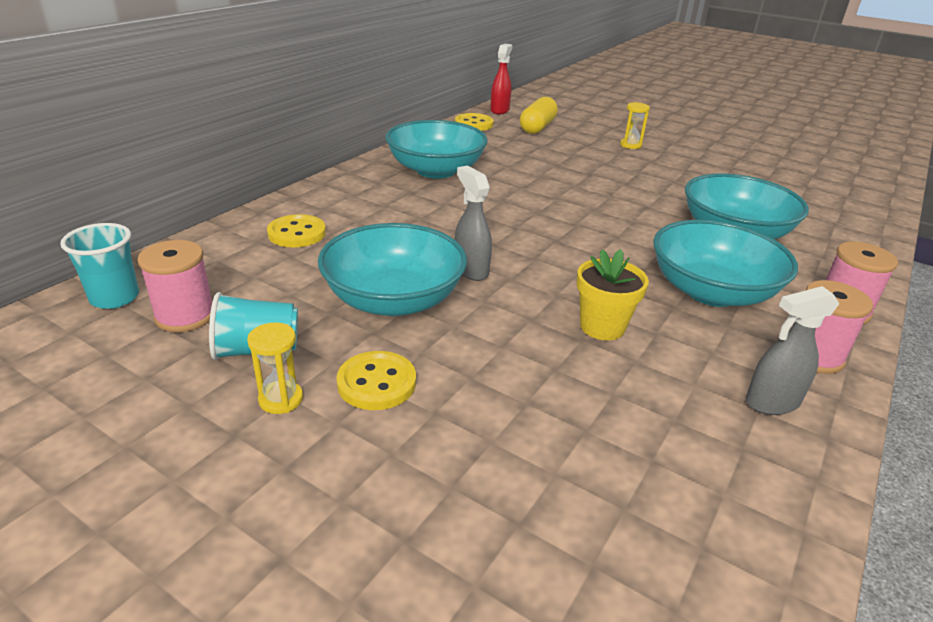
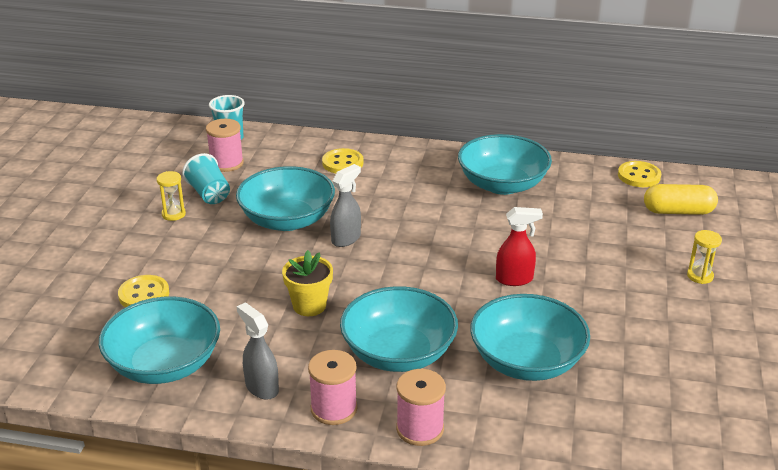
camera: 70 degrees right, 0 degrees up
yellow button [336,351,416,410] -> yellow button moved to [118,275,169,307]
red spray bottle [490,44,512,114] -> red spray bottle moved to [496,207,543,286]
none -> turquoise bowl [99,297,220,384]

